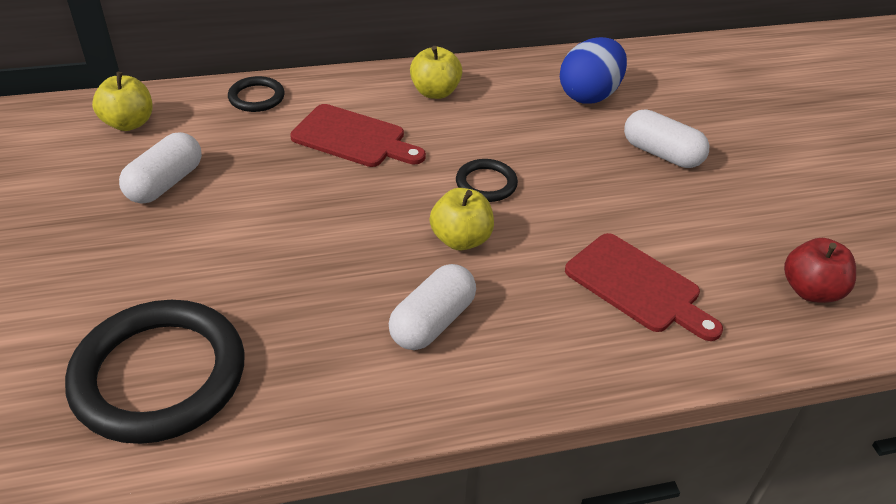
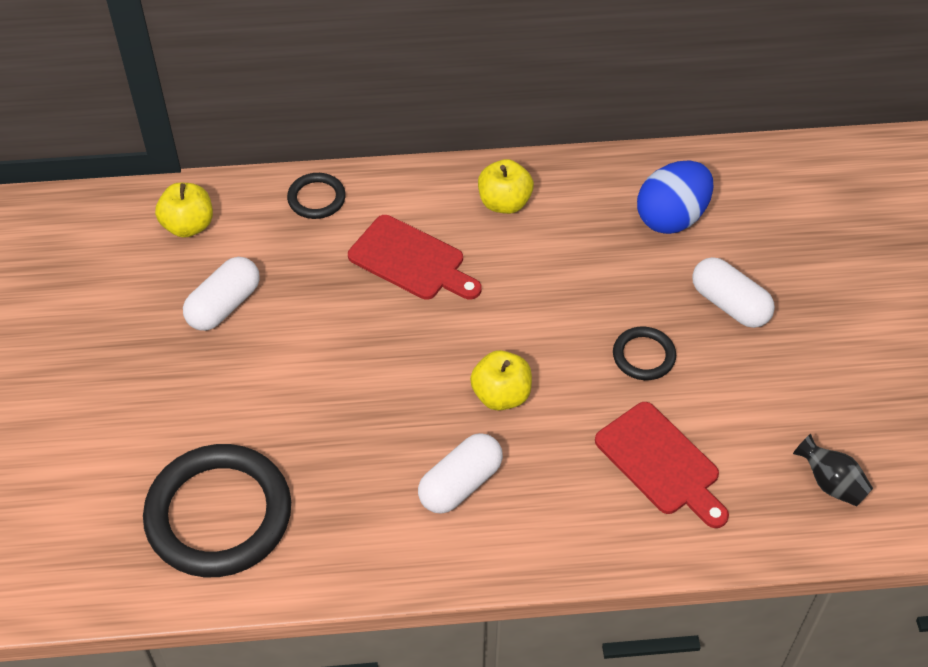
camera: 10 degrees right, 10 degrees up
black ring [456,159,518,202] -> black ring moved to [613,327,676,380]
red apple [784,238,856,303] -> black vase [793,434,873,506]

